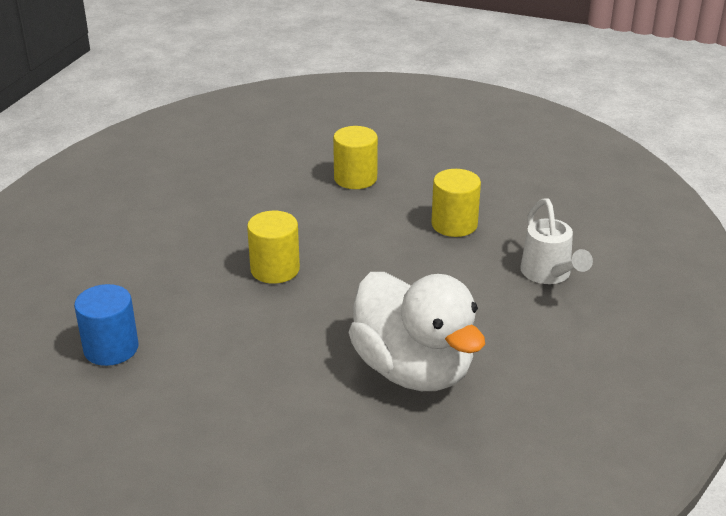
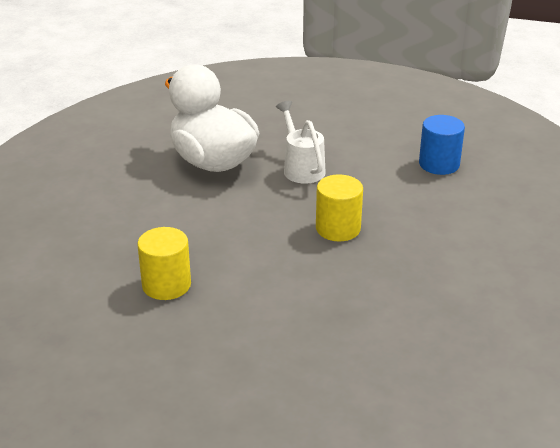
camera: 175 degrees right, 0 degrees up
yellow cylinder [333,126,378,189] -> none
white watering can [520,199,593,284] -> white watering can moved to [276,101,326,184]

